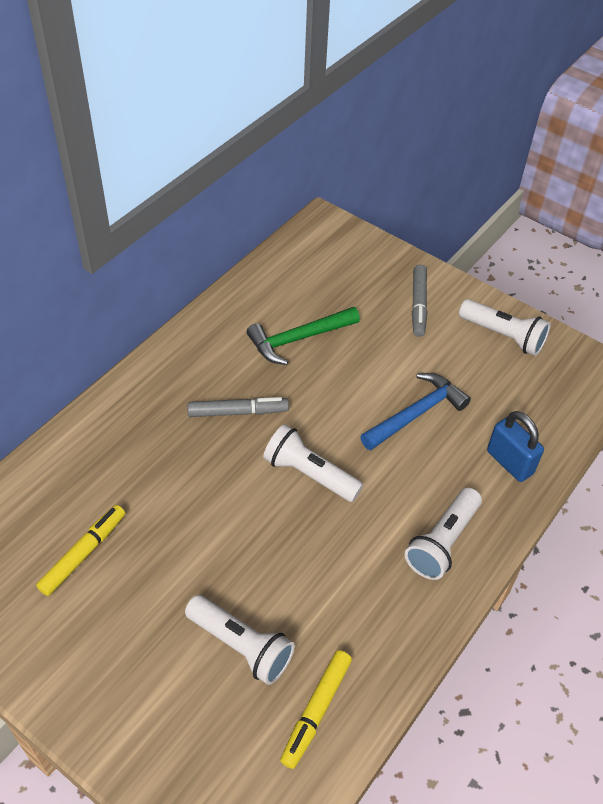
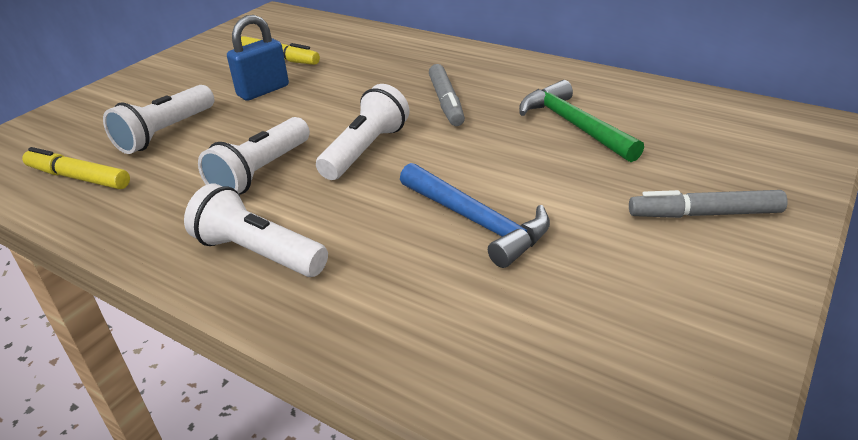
camera: 90 degrees right, 15 degrees down
white flashlight [459,299,551,356] -> white flashlight moved to [198,117,310,195]
blue padlock [487,411,544,482] -> blue padlock moved to [227,15,289,101]

